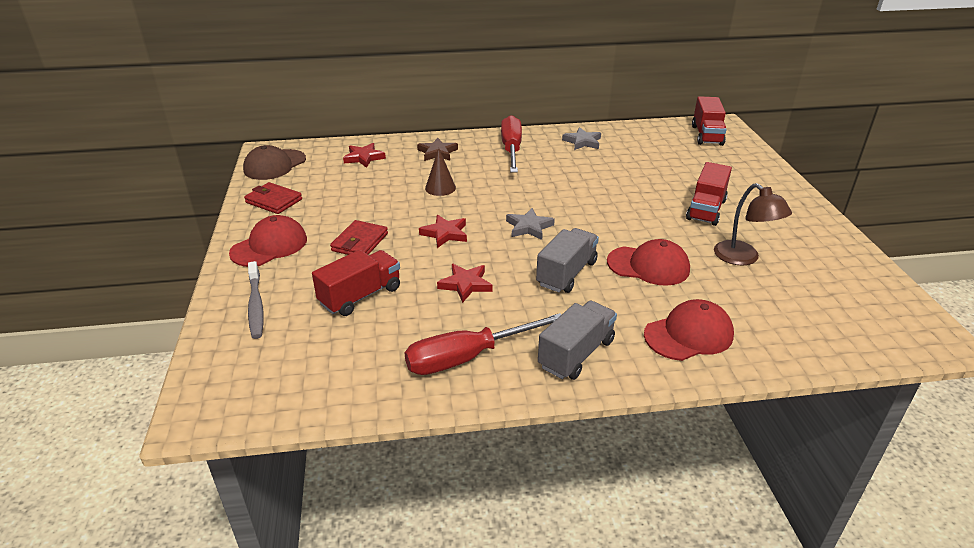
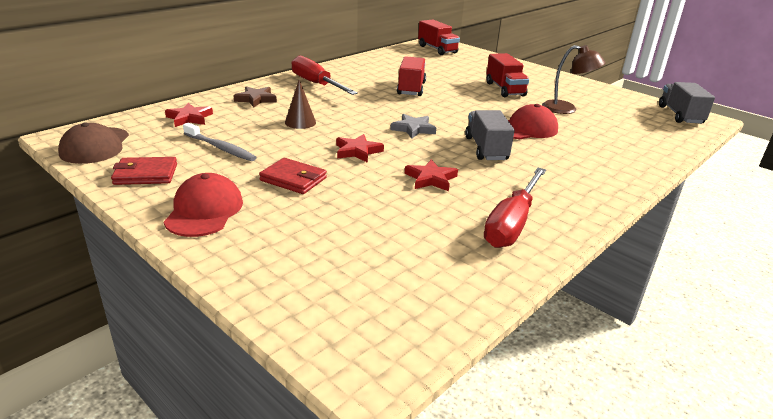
camera: 40 degrees left, 5 degrees down
grey toothbrush [248,261,264,339] -> grey toothbrush moved to [183,123,257,161]
red truck [312,250,400,316] -> red truck moved to [397,56,426,96]
red wallet [330,220,388,255] -> red wallet turned 45 degrees counterclockwise [259,158,327,194]
grey truck [538,301,617,380] -> grey truck moved to [659,82,715,124]
grey star [562,127,601,150] -> none
red cap [644,299,734,361] -> none

